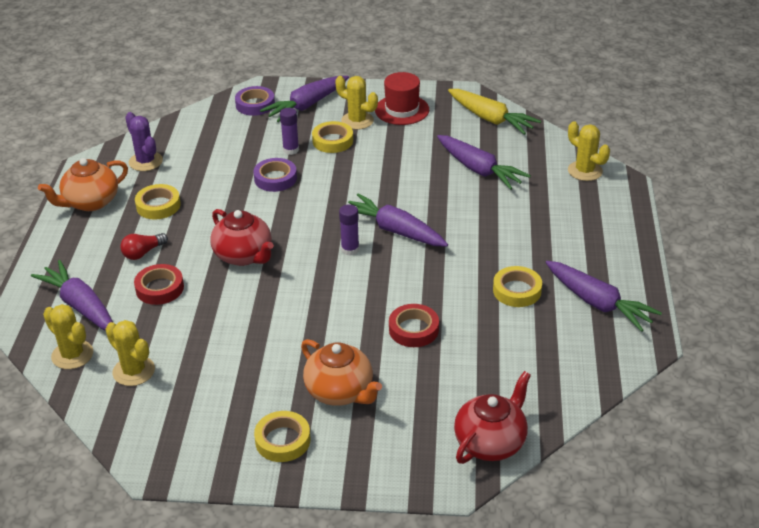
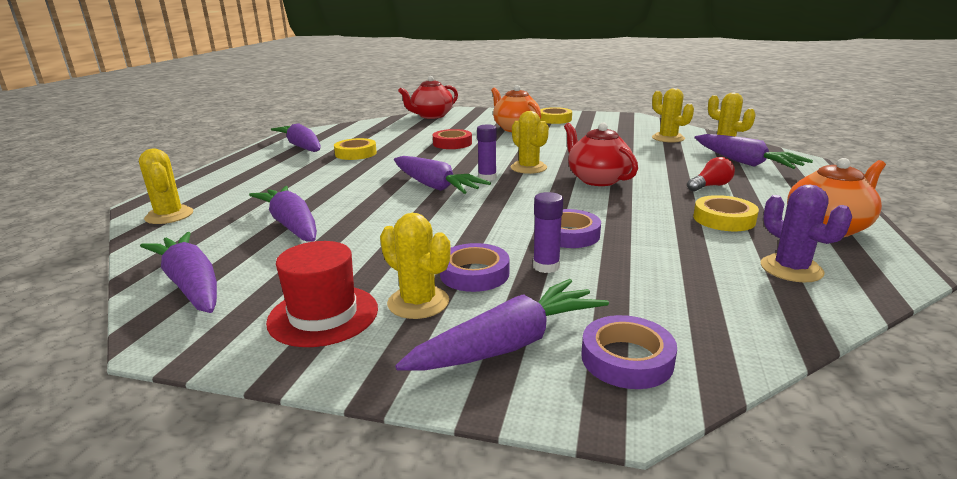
camera: 170 degrees left, 15 degrees down
red tape [134,264,184,305] -> none
yellow tape [312,121,353,153] -> purple tape [440,243,509,292]
yellow carrot [448,89,541,135] -> purple carrot [140,232,217,313]
none -> yellow cactus [511,111,549,174]

